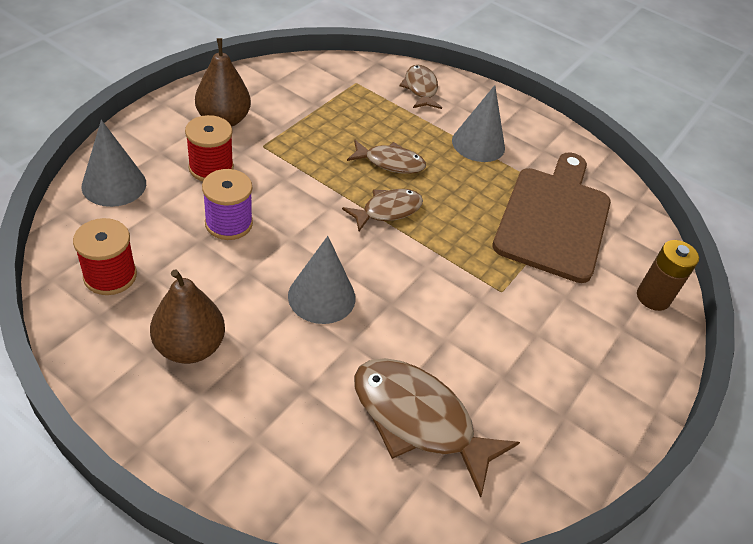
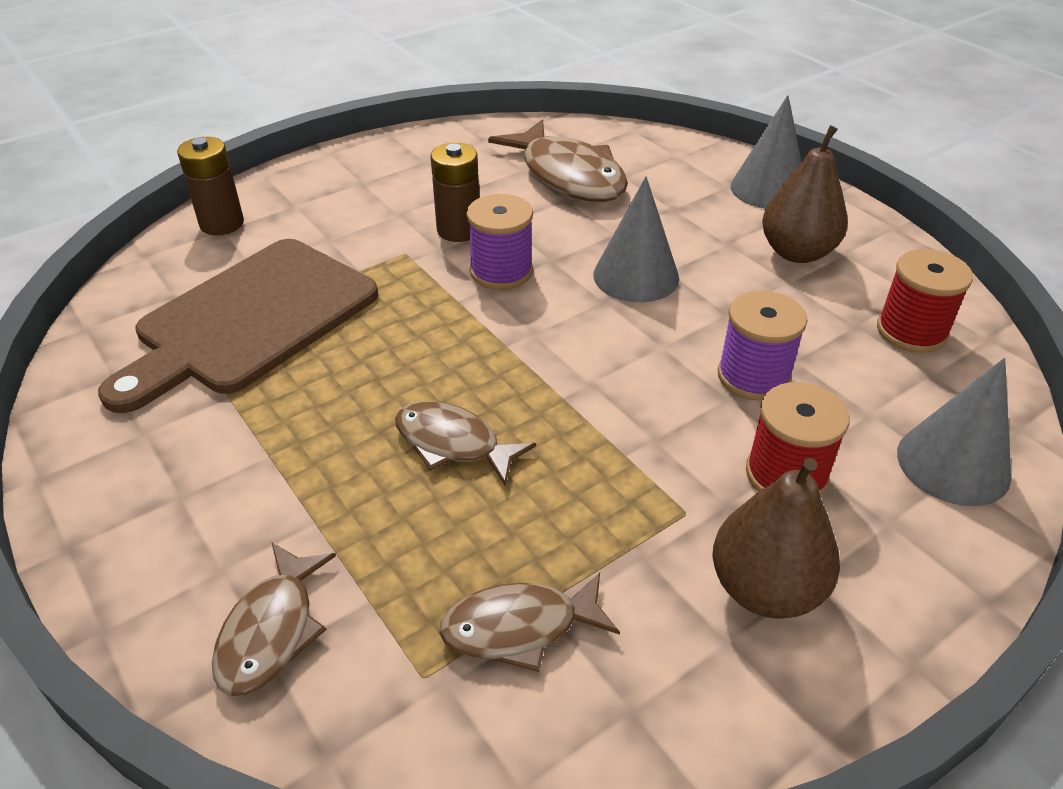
camera: 155 degrees left, 5 degrees down
brown fish [342,189,423,231] -> brown fish moved to [439,573,620,672]
grey cone [452,85,505,162] -> grey cone moved to [730,95,801,209]
none -> brown battery [431,143,479,242]
none -> purple spool [466,194,533,290]

